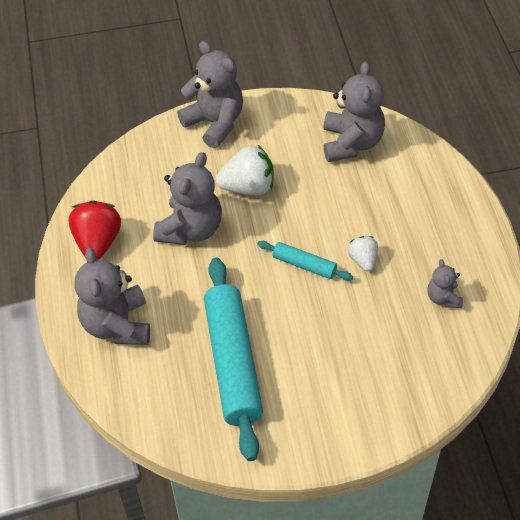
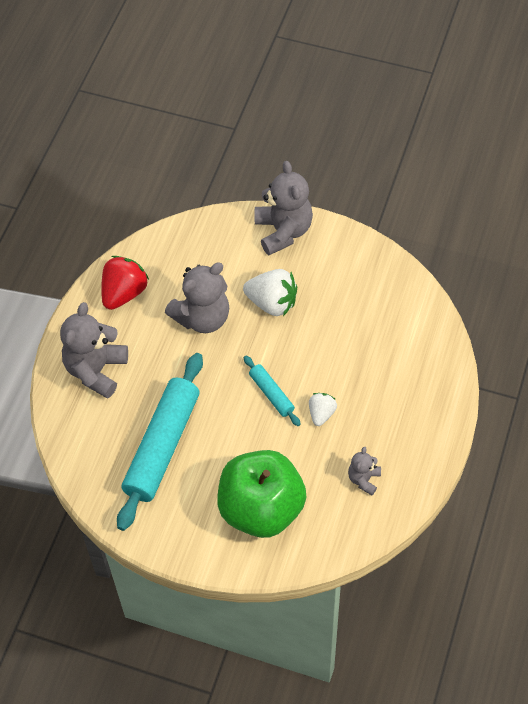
camera: 30 degrees right, 5 degrees up
grey teddy bear [323,61,385,162] -> none
none -> green apple [217,450,306,538]

